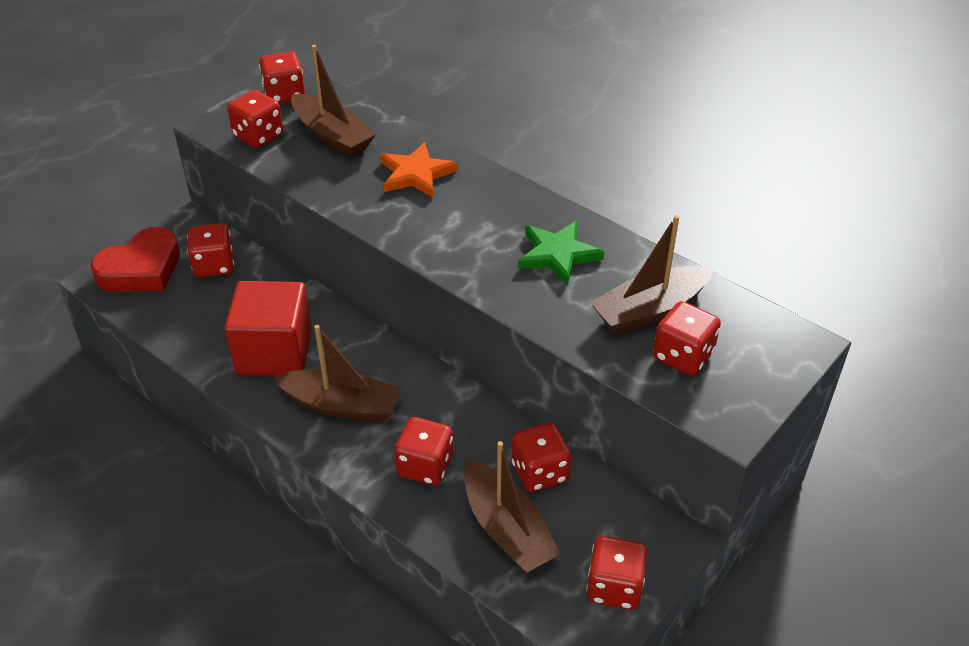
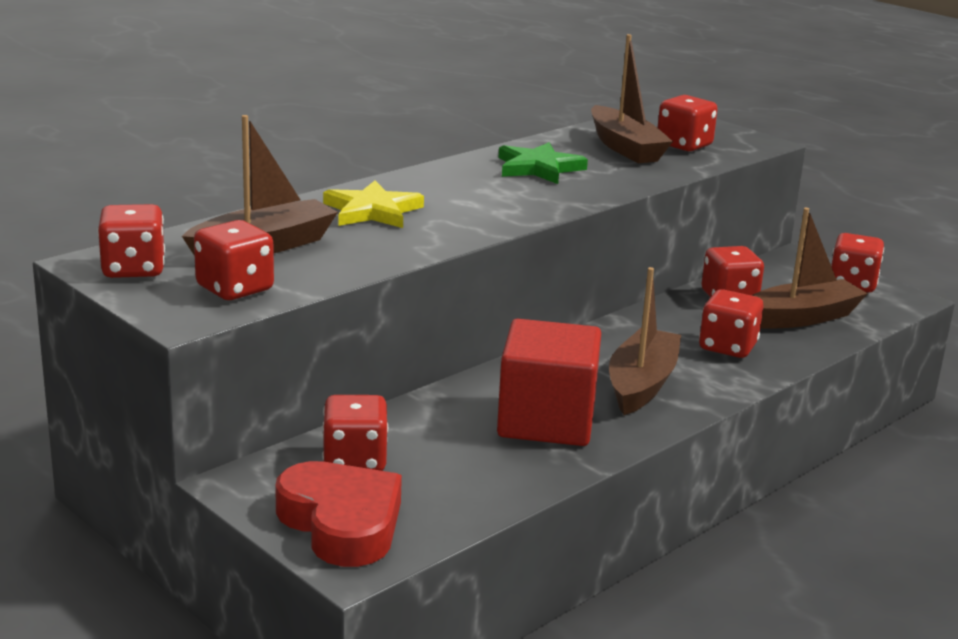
camera: 85 degrees left, 20 degrees down
orange star [380,142,458,198] -> yellow star [323,180,424,228]

